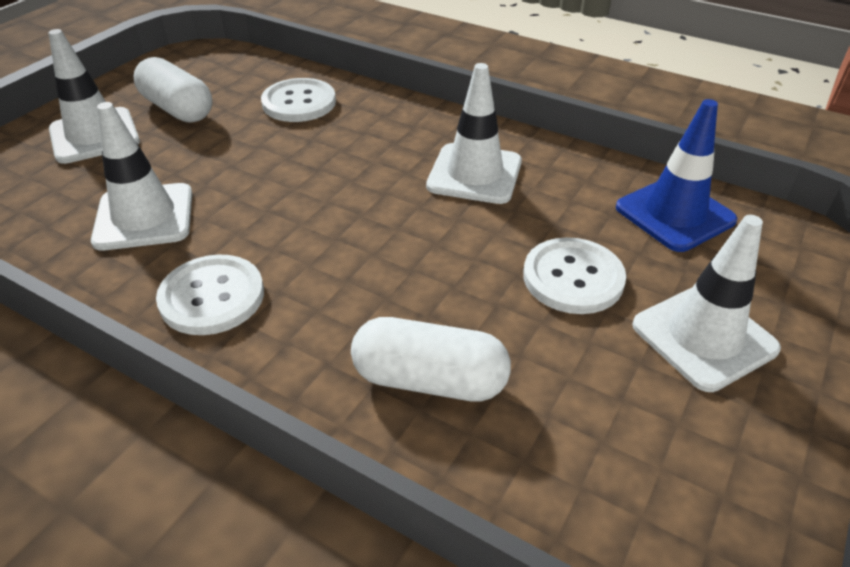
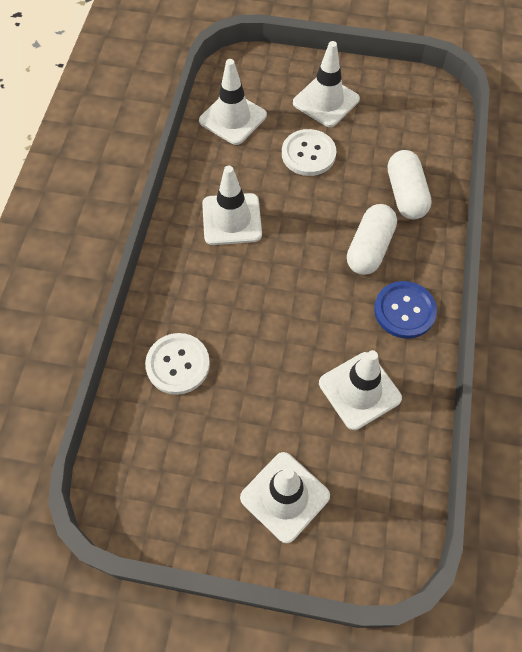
camera: 110 degrees left, 20 degrees up
white capsule [134,57,212,123] -> white capsule moved to [347,204,397,275]
white button [156,254,264,335] -> blue button [374,281,437,339]
blue traffic cone [616,99,737,252] -> white traffic cone [199,59,267,145]

